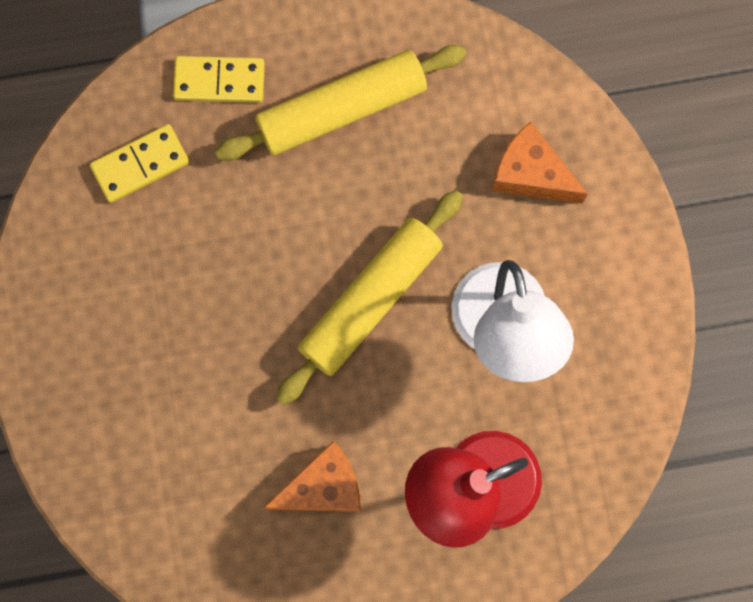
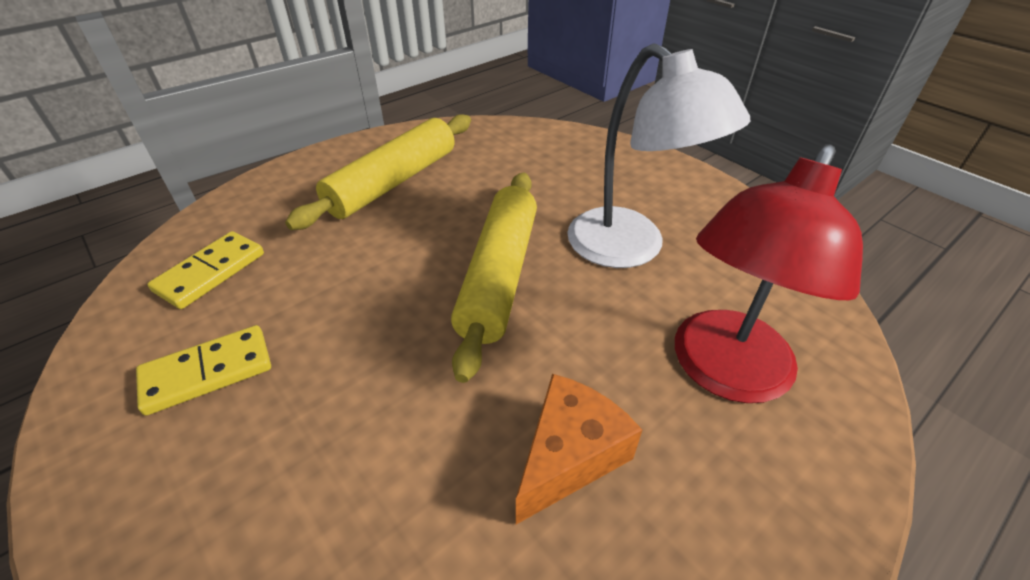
camera: 30 degrees left, 35 degrees down
yellow domino [173,56,265,103] -> yellow domino moved to [136,325,271,416]
orange cheese [492,122,588,204] -> none

